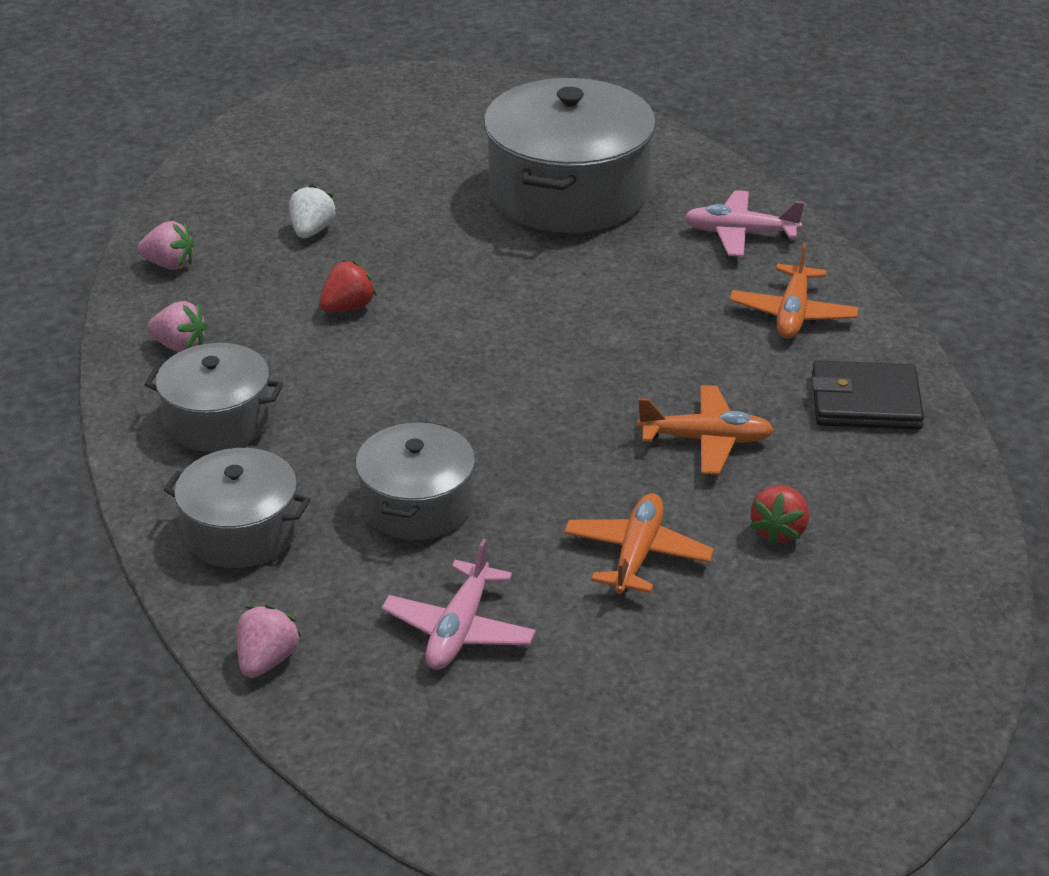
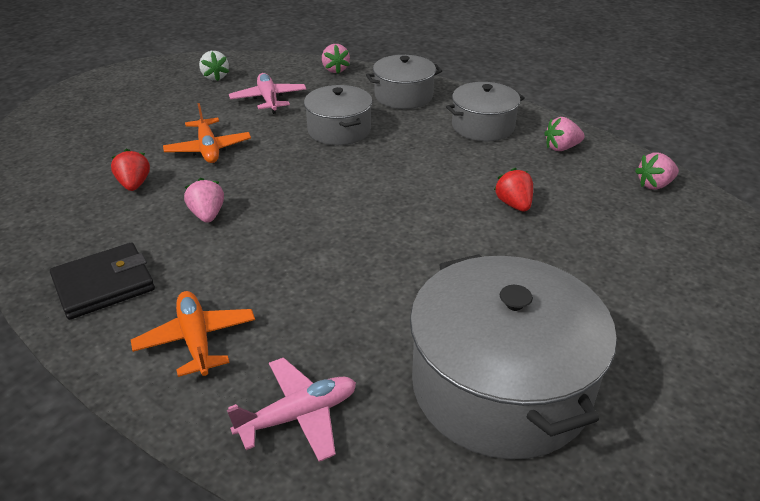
camera: 145 degrees right, 0 degrees up
white strawberry [289,184,336,238] -> white strawberry moved to [199,51,229,81]
red strawberry [319,261,377,312] -> red strawberry turned 150 degrees clockwise [494,168,533,211]
orange plane [637,385,774,475] -> pink strawberry [184,178,224,223]

